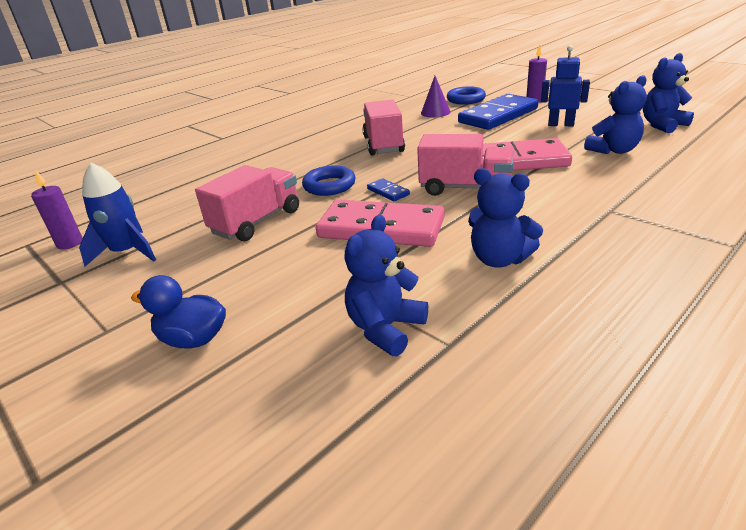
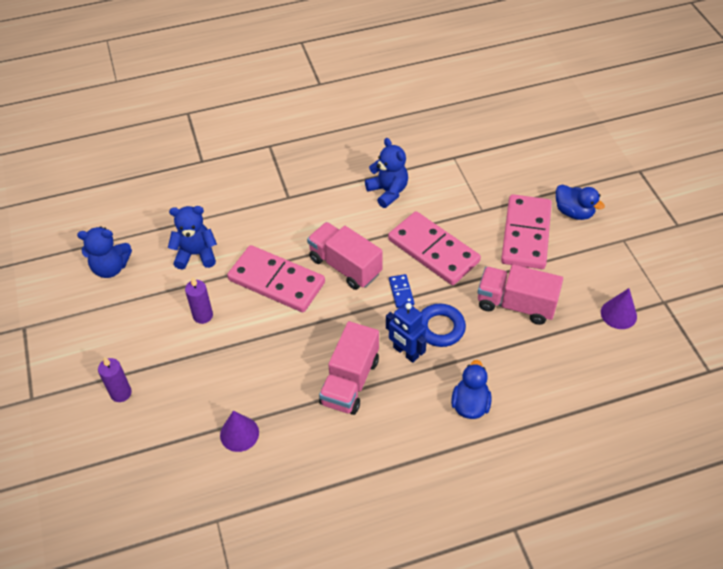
camera: 155 degrees left, 20 degrees up
purple candle [31,170,83,250] -> purple candle moved to [185,277,213,324]
blue rocket [79,163,156,267] -> purple cone [601,288,637,329]
pink truck [195,165,299,241] -> pink truck turned 45 degrees clockwise [478,264,563,325]
blue teddy bear [344,215,428,356] -> none
blue ring [447,86,486,105] -> none
blue domino [458,94,538,130] -> none
blue robot [541,45,590,126] -> blue robot moved to [386,302,427,363]
none -> blue duck [451,360,492,419]
none -> pink domino [501,194,552,269]

